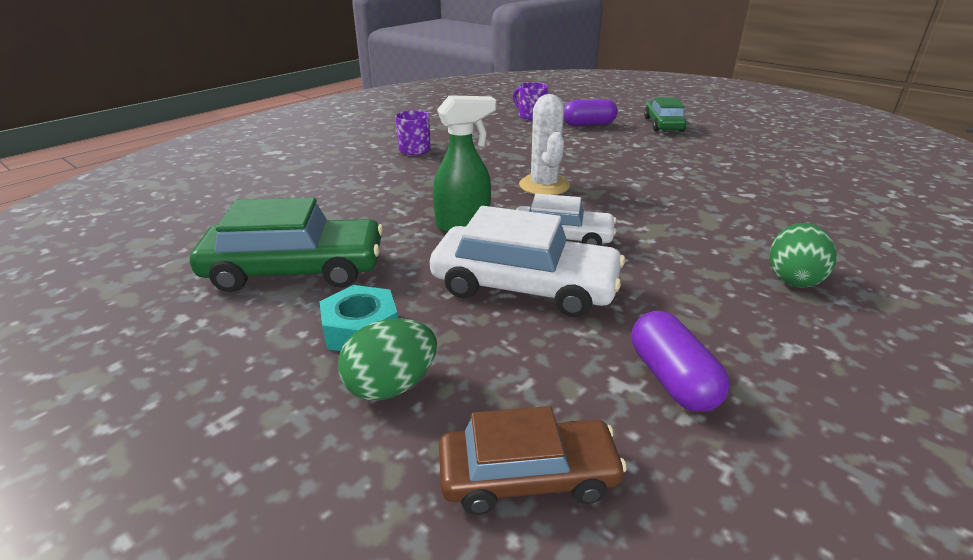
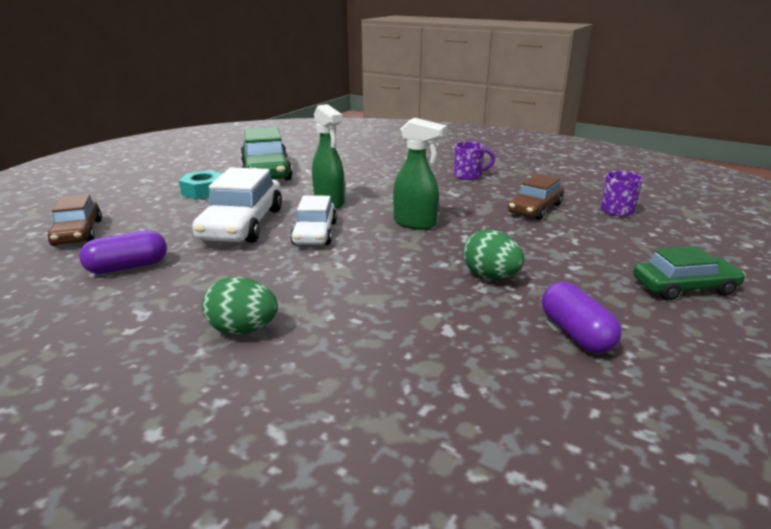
camera: 80 degrees right, 5 degrees down
green egg [338,318,437,400] -> green egg moved to [463,230,524,279]
white cactus [519,94,570,195] -> green spray bottle [393,118,447,230]
purple capsule [564,99,618,126] -> purple capsule moved to [542,282,622,354]
none -> brown car [508,174,564,220]

